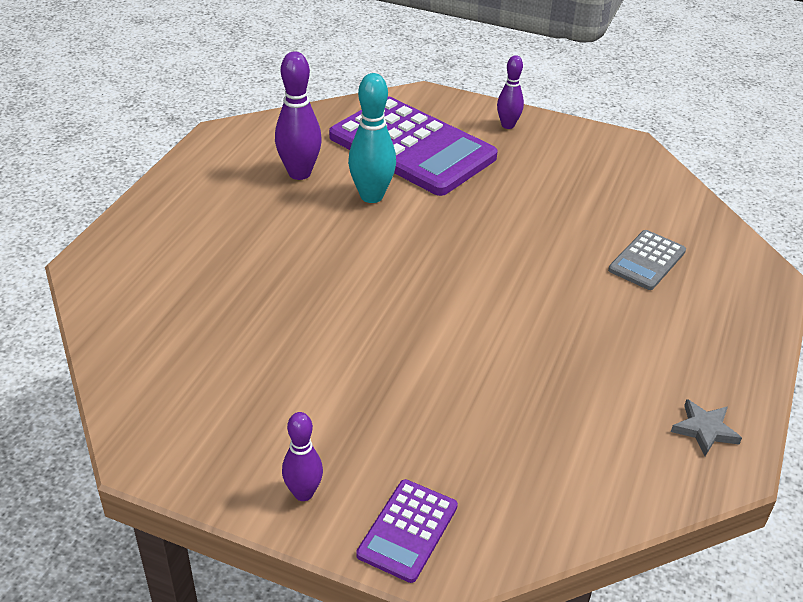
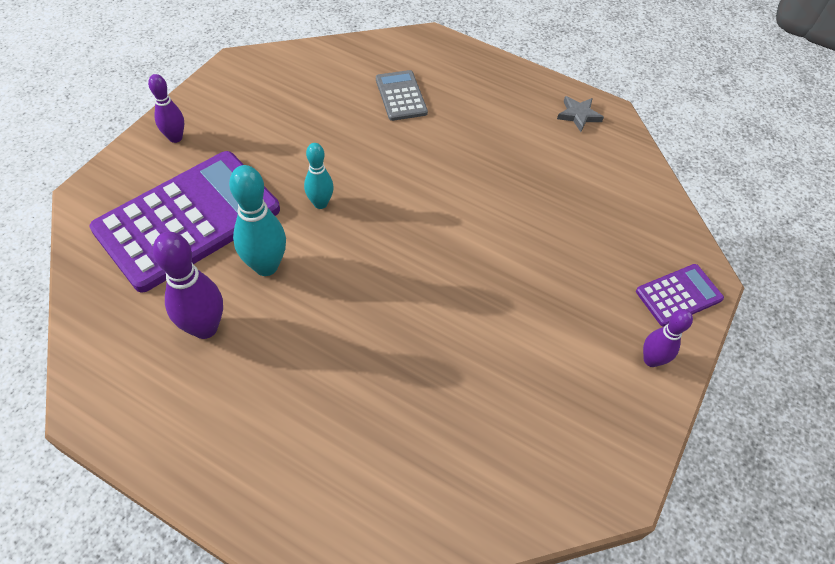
camera: 85 degrees left, 15 degrees up
purple calculator [356,479,458,583] -> purple calculator turned 60 degrees counterclockwise [636,264,724,327]
grey calculator [608,230,686,290] -> grey calculator turned 150 degrees counterclockwise [376,70,428,121]
none -> turquoise bowling pin [304,143,334,209]

